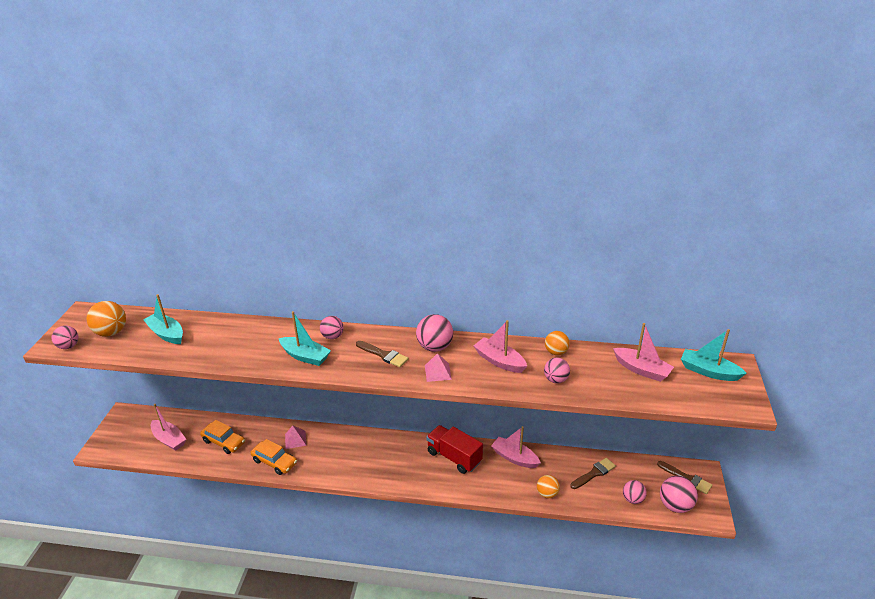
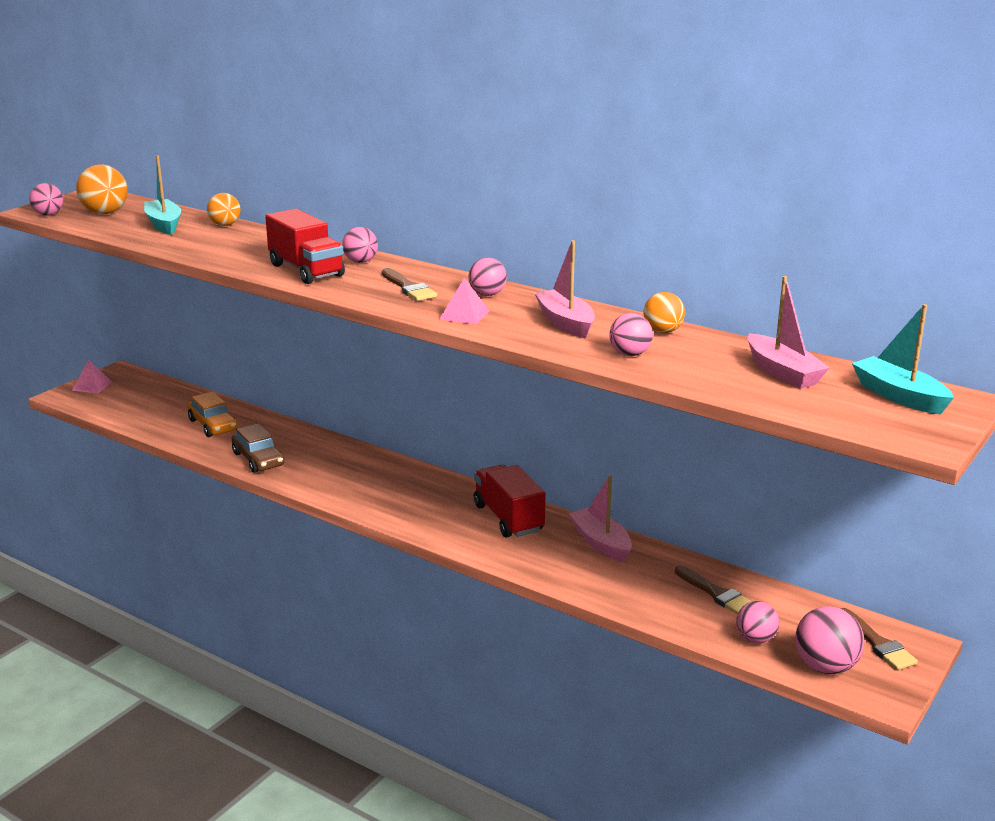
camera: 25 degrees right, 10 degrees down
pink boat [151,404,186,451] -> none
orange car [251,439,297,475] -> brown car [232,423,284,473]
turquoise boat [279,311,331,366] -> red truck [265,209,345,284]
pink pyramid [285,426,306,449] -> pink pyramid moved to [72,360,112,394]
pink ball [416,314,453,352] -> pink ball [468,257,507,296], size x0.65
orange ball [537,475,560,498] -> orange ball moved to [207,193,241,226]
brown brush [570,458,616,489] -> brown brush turned 60 degrees clockwise [675,565,752,615]

